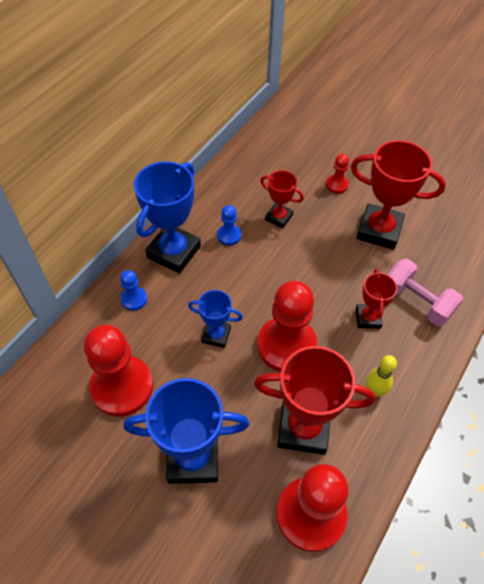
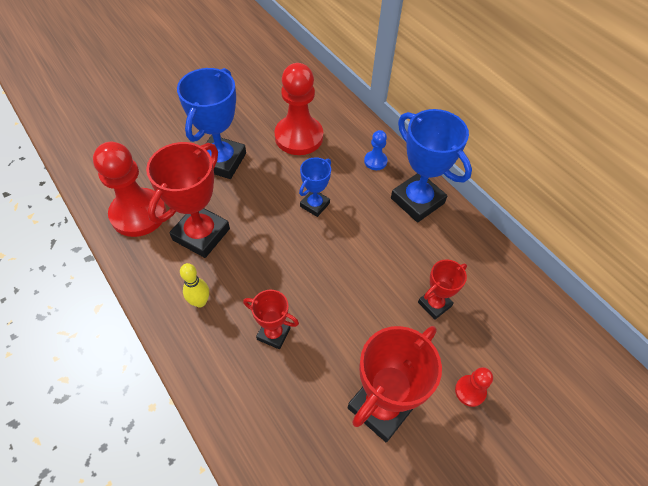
camera: 110 degrees right, 0 degrees up
blue pawn [217,205,241,245] -> none
red pawn [257,281,317,372] -> none
pink dumbbell [387,259,463,326] -> none

